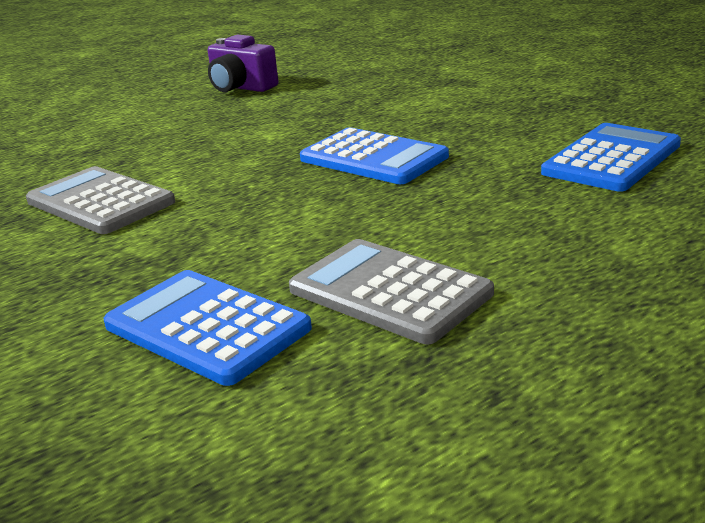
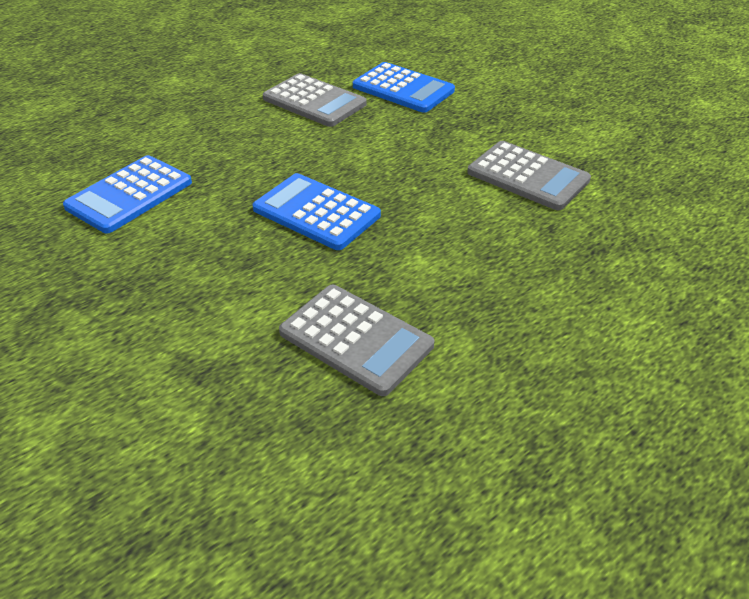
camera: 175 degrees right, 15 degrees up
purple camera [208,35,279,92] -> none
none -> grey calculator [279,284,434,396]

